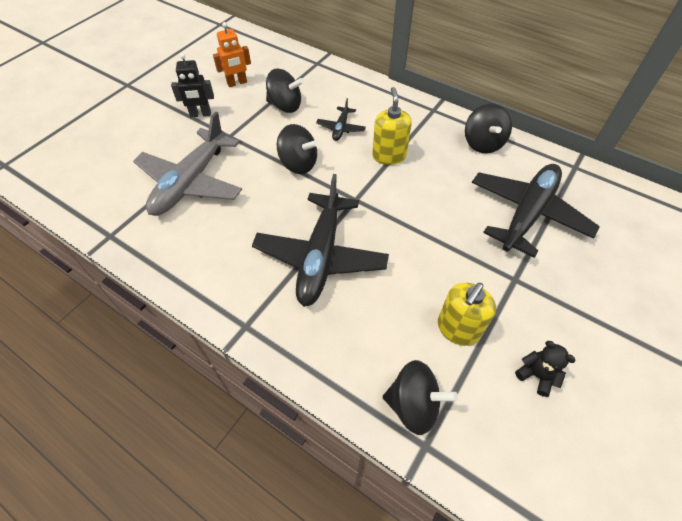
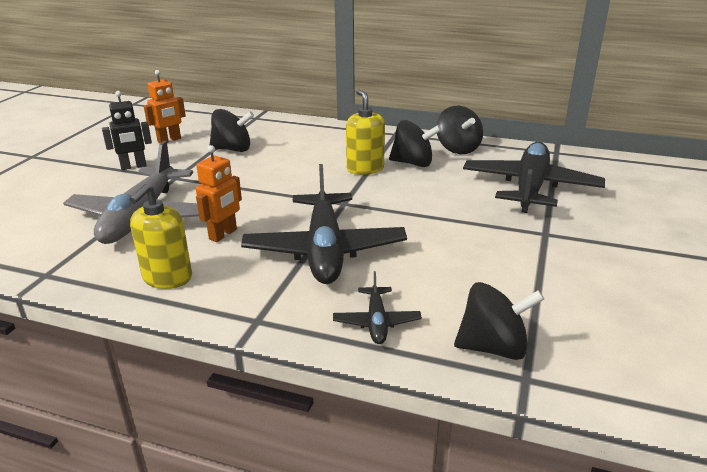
camera: 15 degrees left, 25 degrees down
black spinning top [277,124,318,174] -> black spinning top moved to [389,120,441,167]
black plane [316,98,366,141] -> black plane moved to [333,271,422,344]
yellow soap dispenser [438,283,496,346] -> yellow soap dispenser moved to [129,184,192,289]
black teddy bear [515,341,576,397] -> none
none -> orange robot [196,145,242,242]

